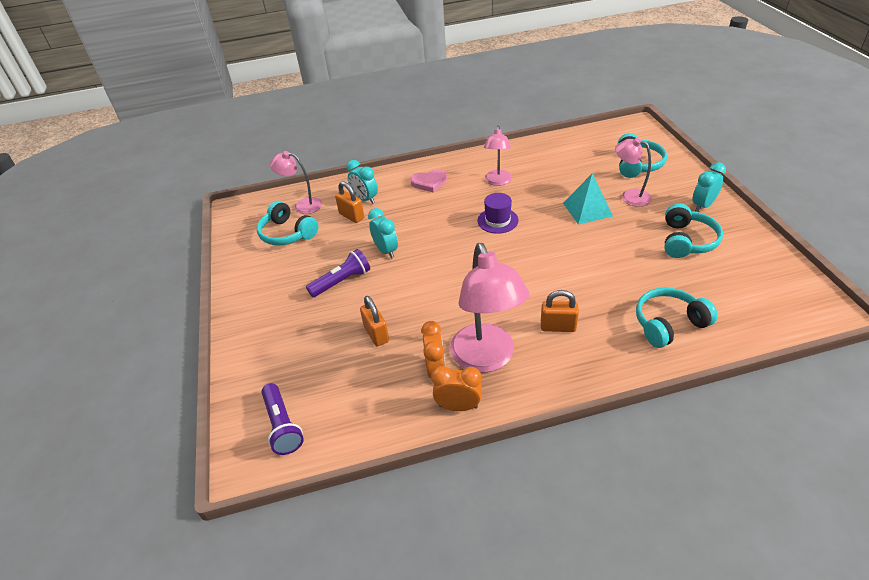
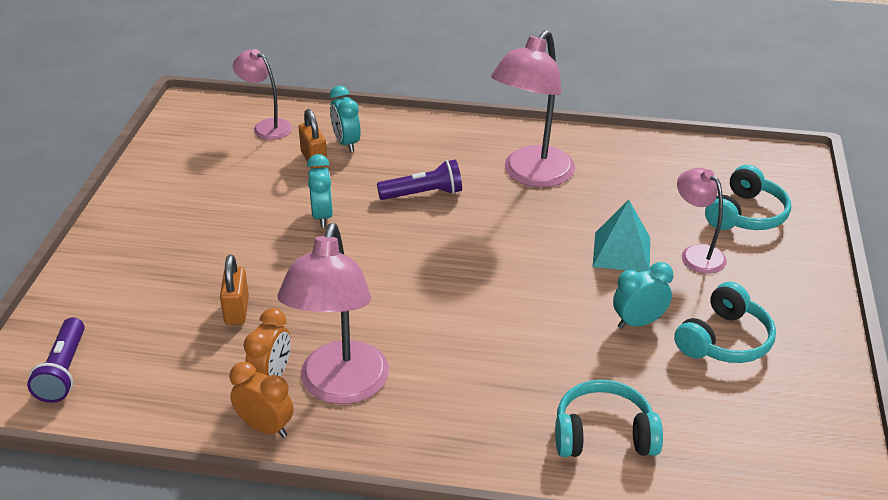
camera: 20 degrees right, 5 degrees down
turquoise headphones [257,201,318,246] -> none
purple flashlight [306,249,370,297] -> purple flashlight moved to [377,160,462,200]
pink heart [410,169,447,193] -> none
purple hat [478,193,519,234] -> none
pink lamp [484,125,512,186] -> pink lamp [491,30,575,188], size x1.76
orange padlock [541,290,579,332] -> none
turquoise clock [692,162,726,212] -> turquoise clock moved to [613,262,673,329]

